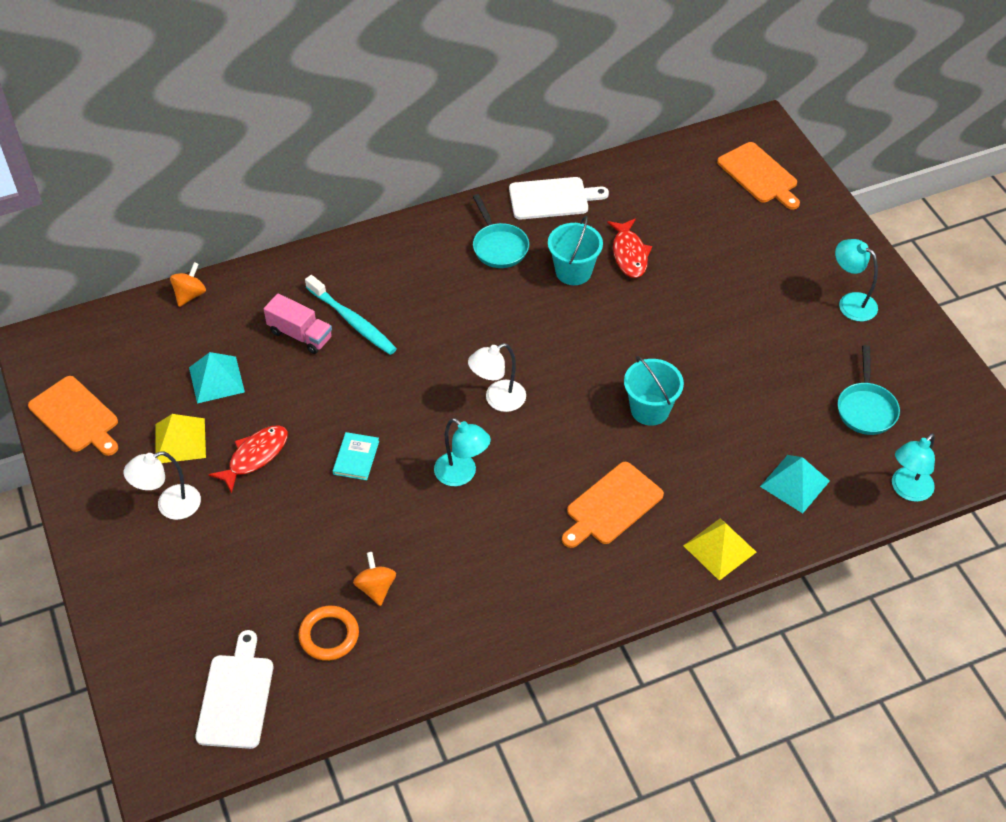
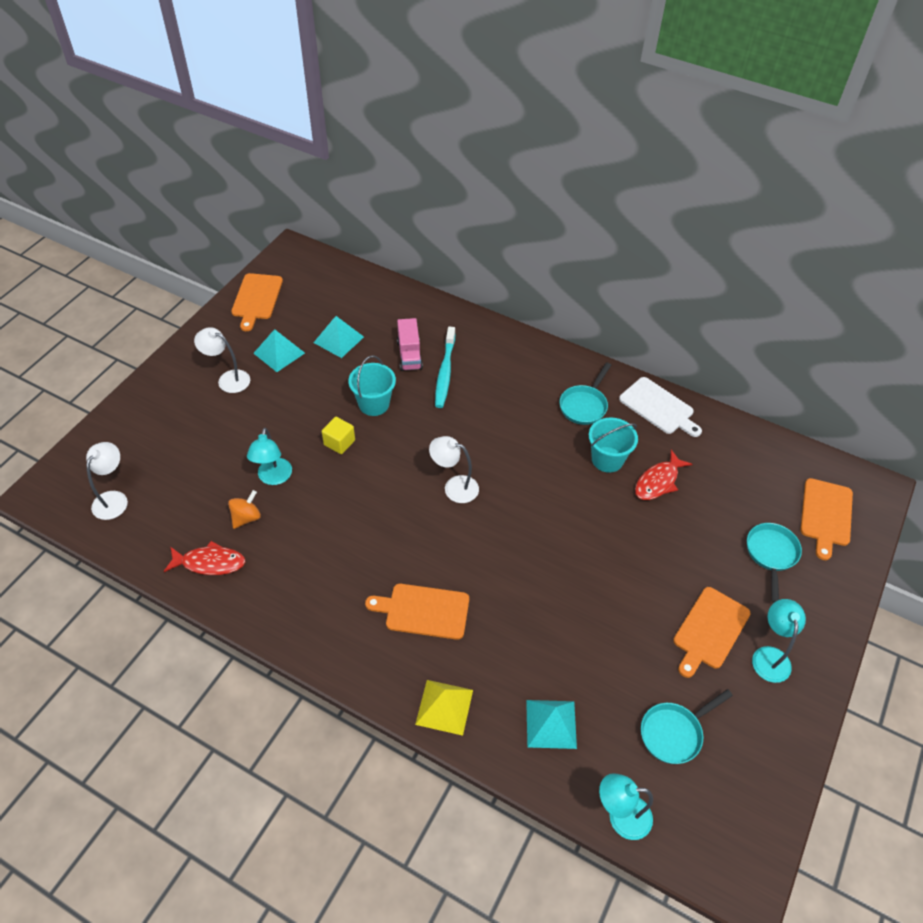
camera: 50 degrees right, 0 degrees up
yellow pyramid [155,414,206,463] -> turquoise pyramid [253,329,305,372]
orange spinning top [170,262,206,307] -> none
white cutting board [196,630,273,749] -> white lamp [86,442,128,520]
red fish [209,425,288,493] -> red fish moved to [164,541,245,575]
orange ring [298,606,359,661] -> none
turquoise book [333,432,379,480] -> yellow cube [322,417,355,454]
turquoise lamp [434,418,491,486] -> turquoise lamp moved to [247,428,292,485]
turquoise bucket [624,356,684,426] -> turquoise bucket moved to [348,356,396,416]
none -> orange cutting board [673,587,751,678]
none -> turquoise pan [747,523,802,603]

